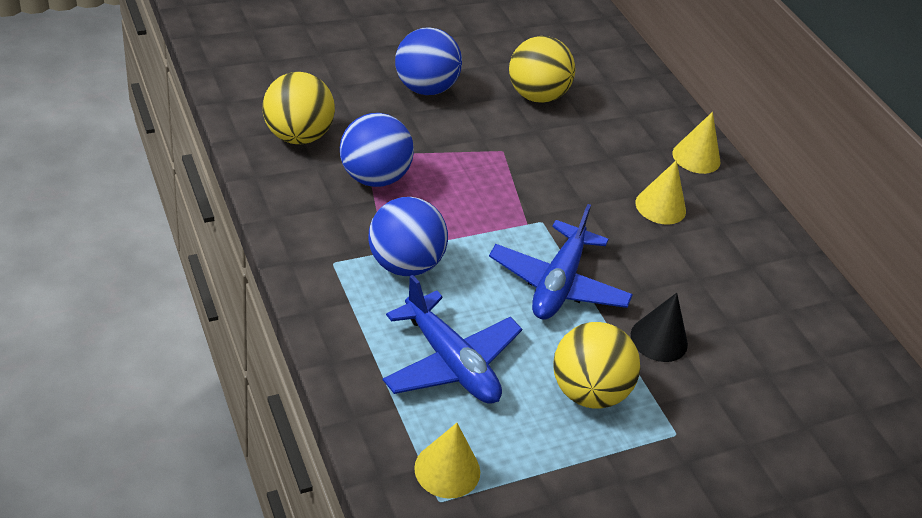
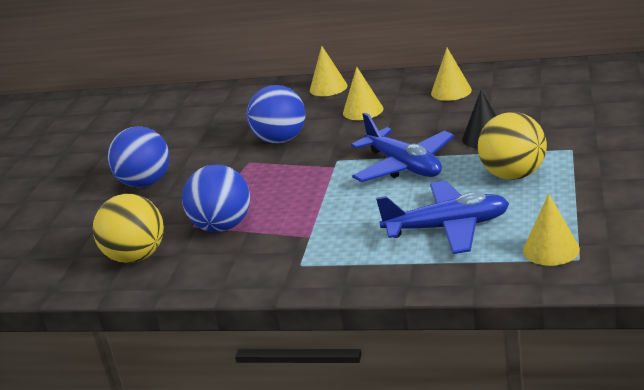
camera: 45 degrees left, 15 degrees down
blue ball [368,197,448,276] -> blue ball moved to [247,85,306,144]
yellow ball [509,36,575,103] -> none
none -> yellow cone [431,48,472,101]

